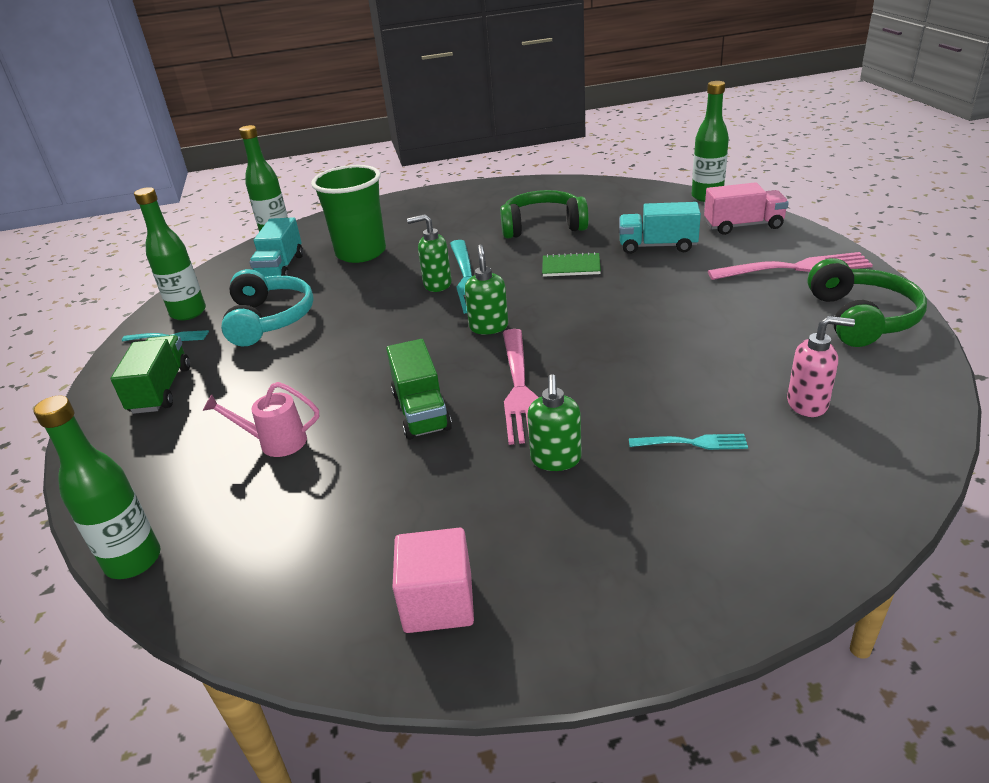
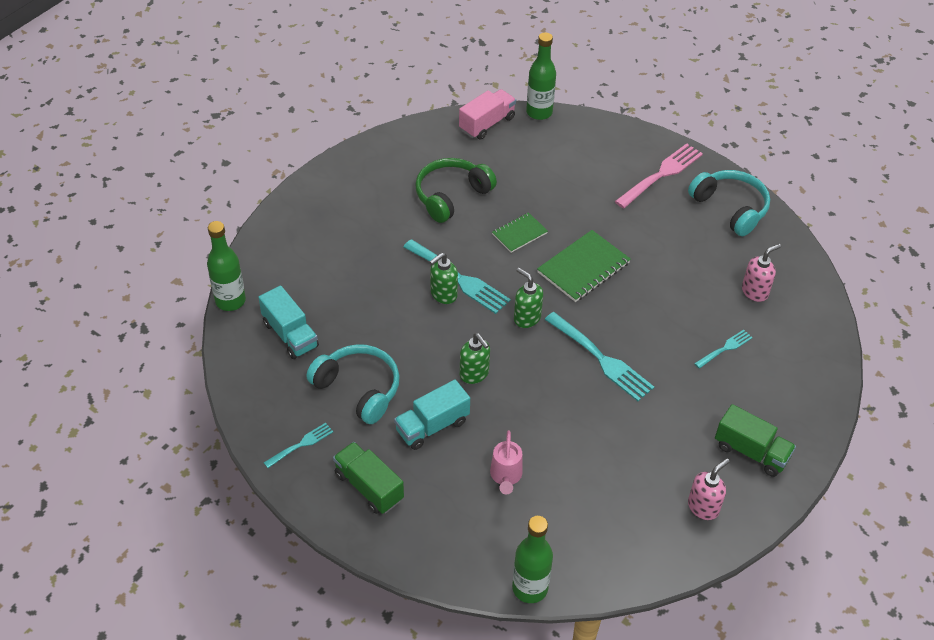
camera: 45 degrees left, 15 degrees up
green bottle [134,187,206,320] -> none
pink watering can [203,382,319,457] -> pink watering can turned 45 degrees counterclockwise [490,430,523,494]
green cup [311,165,386,263] -> none
green truck [386,339,452,440] -> green truck moved to [715,404,796,477]
pink cube [392,528,474,633] -> pink soap dispenser [688,458,730,520]
pink fork [503,329,539,445] -> turquoise fork [545,312,654,401]
green soap dispenser [527,374,582,471] -> green soap dispenser moved to [460,333,490,384]
turquoise truck [619,202,701,254] -> turquoise truck moved to [394,380,470,450]
pink truck [704,182,789,235] -> pink truck moved to [459,89,516,140]
green headphones [808,258,927,347] -> turquoise headphones [688,170,770,236]
none -> green notebook [537,230,631,302]

